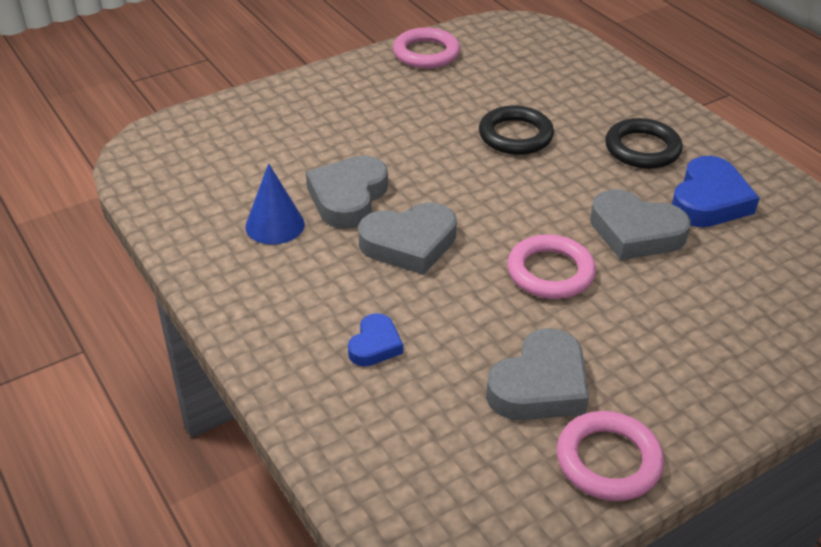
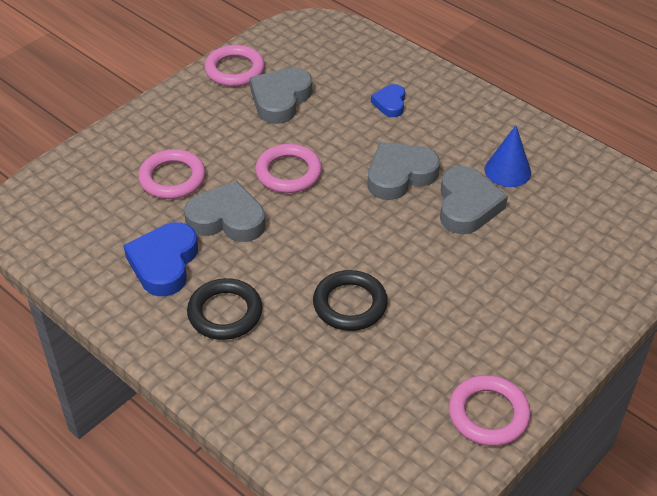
camera: 165 degrees right, 5 degrees up
none -> pink ring [138,149,206,199]

